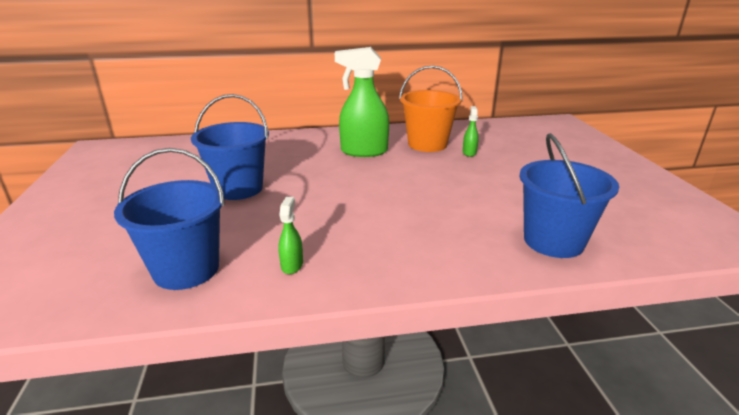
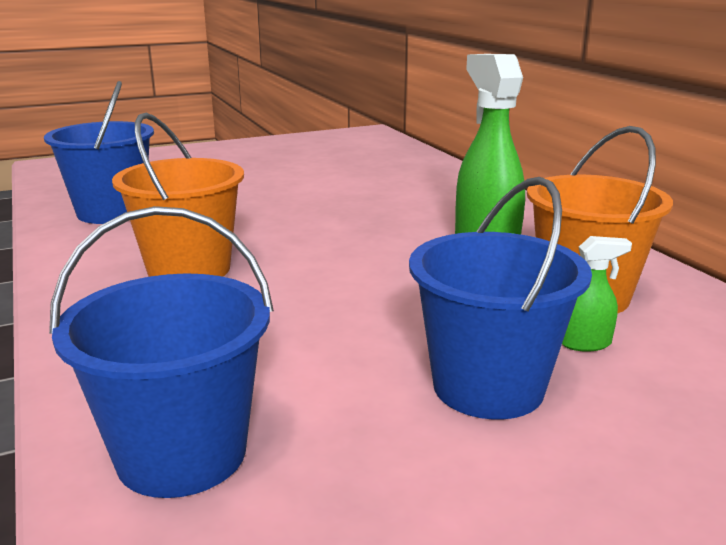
camera: 75 degrees right, 5 degrees down
blue bucket [191,94,269,200] -> blue bucket moved to [409,177,592,419]
green spray bottle [279,197,303,274] -> none
none -> orange bucket [112,113,244,277]

